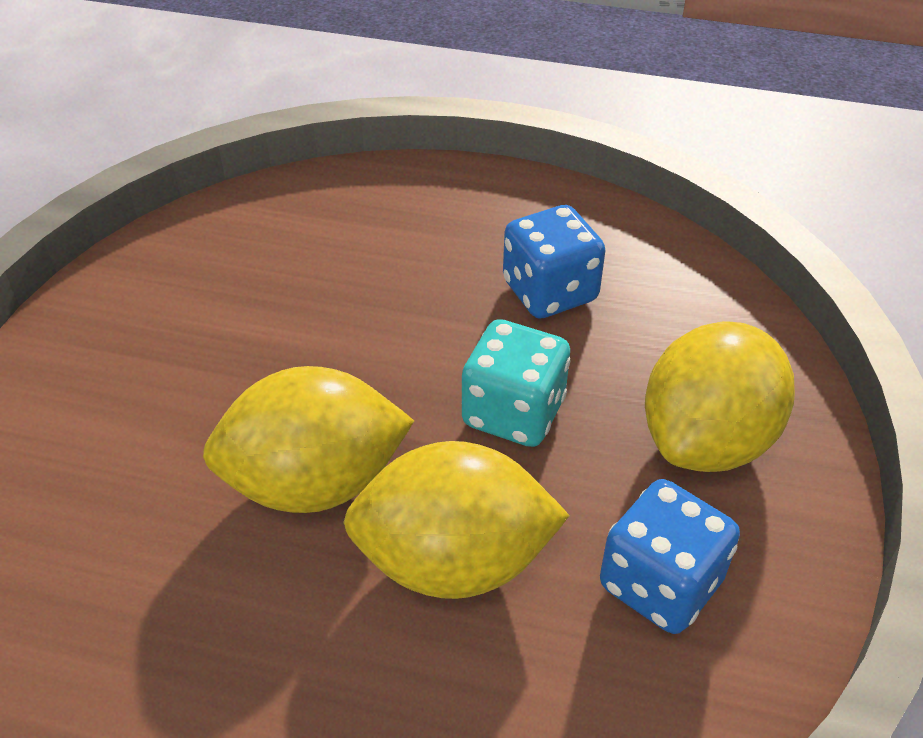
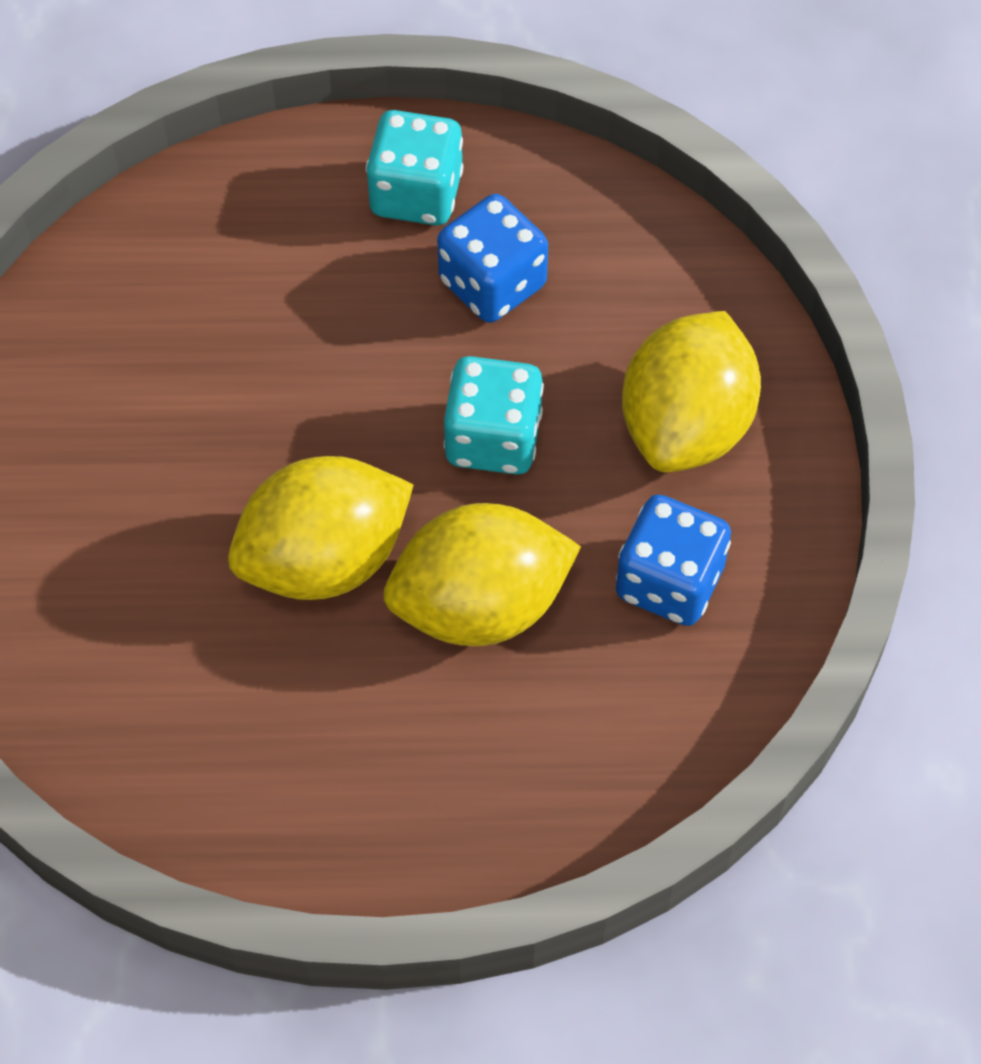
camera: 15 degrees left, 15 degrees up
none -> turquoise dice [366,110,463,225]

